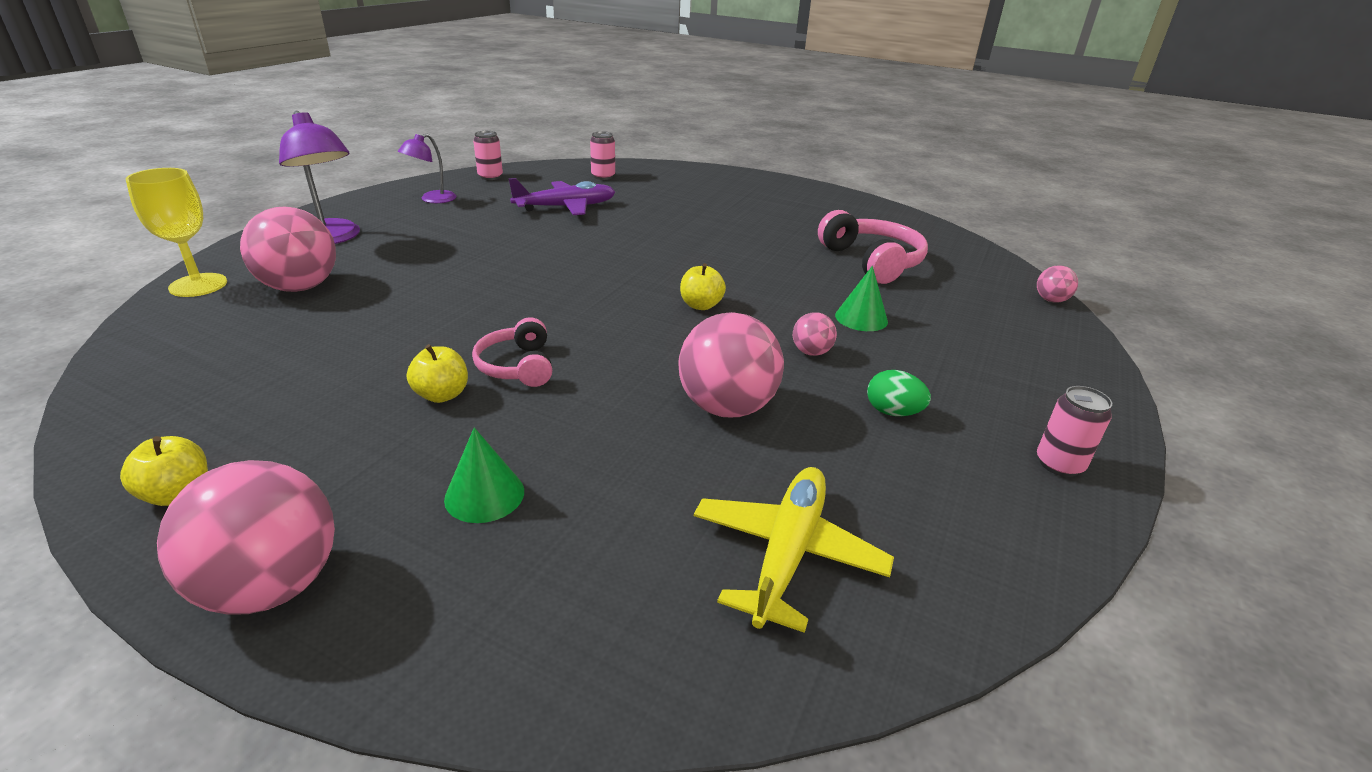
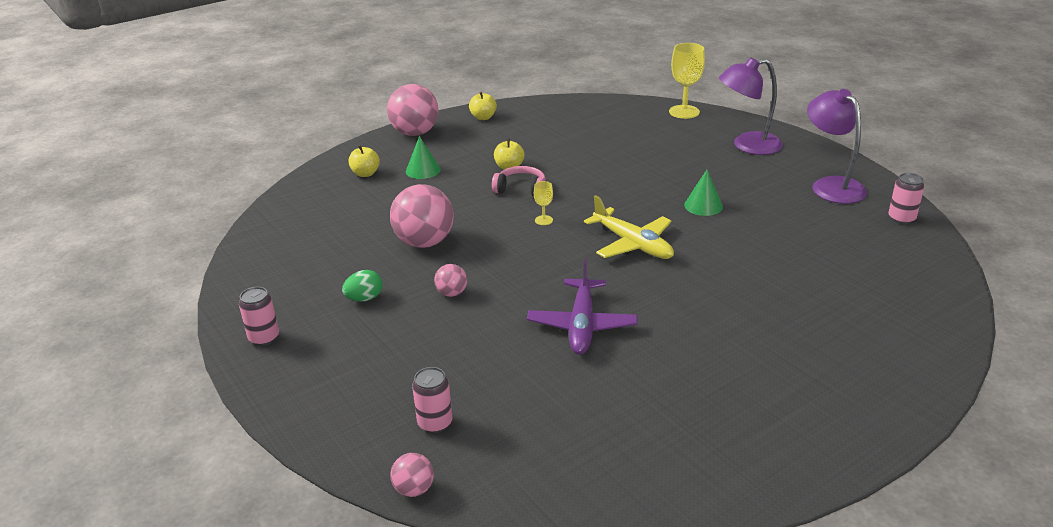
camera: 120 degrees right, 0 degrees up
pink ball [240,206,336,292] -> none
purple lamp [398,134,456,203] -> purple lamp [807,89,867,204], size x1.65
purple plane [509,178,615,215] -> purple plane moved to [527,259,638,355]
pink can [590,131,615,180] -> pink can moved to [412,367,452,433]
yellow apple [680,263,726,310] -> yellow apple moved to [348,145,380,177]
yellow plane [694,467,894,633] -> yellow plane moved to [584,195,674,259]
pink headphones [818,210,928,284] -> none
green cone [835,266,888,331] -> green cone moved to [684,170,723,216]
none -> yellow goblet [534,181,553,225]

